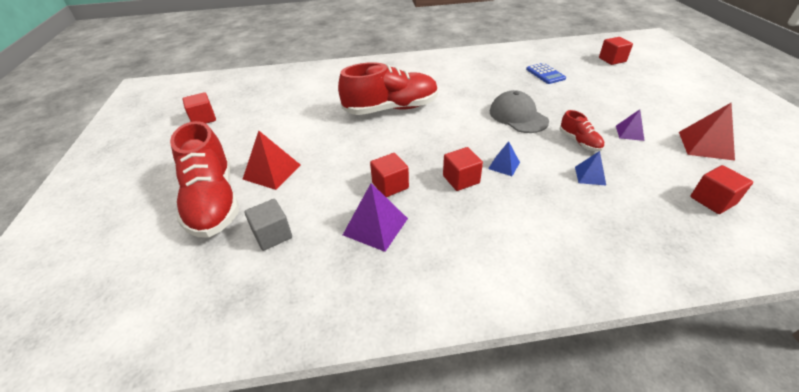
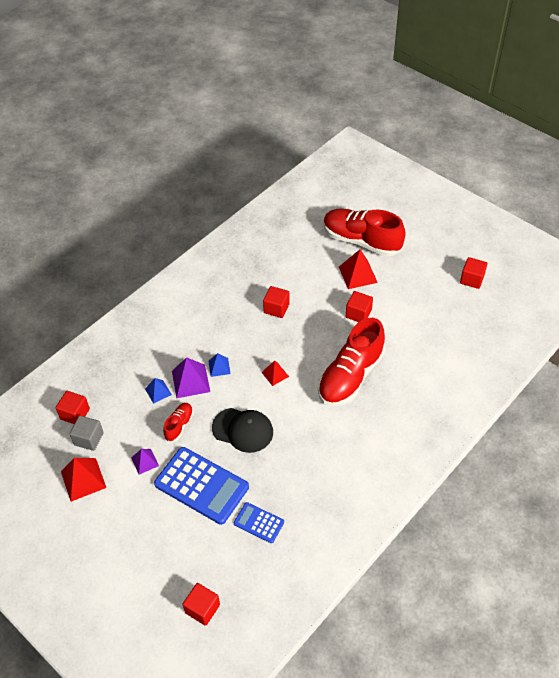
camera: 140 degrees right, 10 degrees up
grey cube [244,199,292,251] -> grey cube moved to [70,416,104,451]
purple pyramid [343,183,408,252] -> purple pyramid moved to [172,357,210,398]
red cube [443,147,483,191] -> red cube moved to [346,291,373,322]
grey cap [490,90,549,133] -> black cap [212,408,273,453]
red shoe [560,110,604,151] -> red shoe turned 90 degrees clockwise [163,403,193,442]
none -> blue calculator [154,447,249,525]
none -> red pyramid [261,361,289,386]

